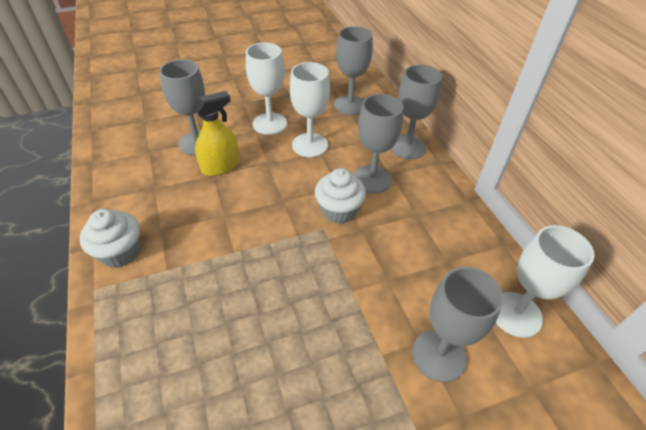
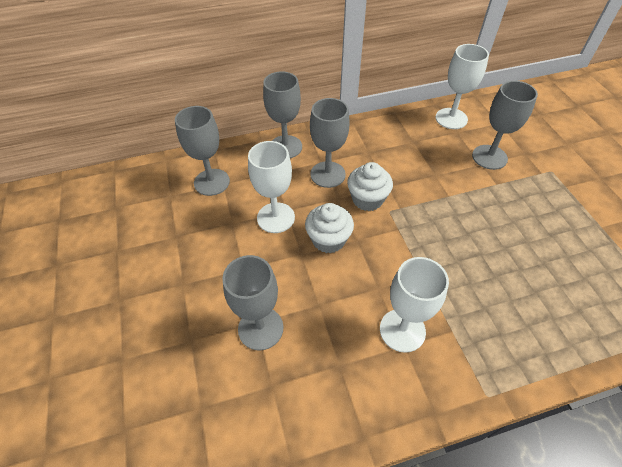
camera: 85 degrees left, 5 degrees up
white cupcake [80,209,140,268] -> white cupcake moved to [305,203,354,253]
yellow spray bottle [193,91,239,176] -> none
white goblet [246,42,287,135] -> white goblet moved to [380,257,449,353]

